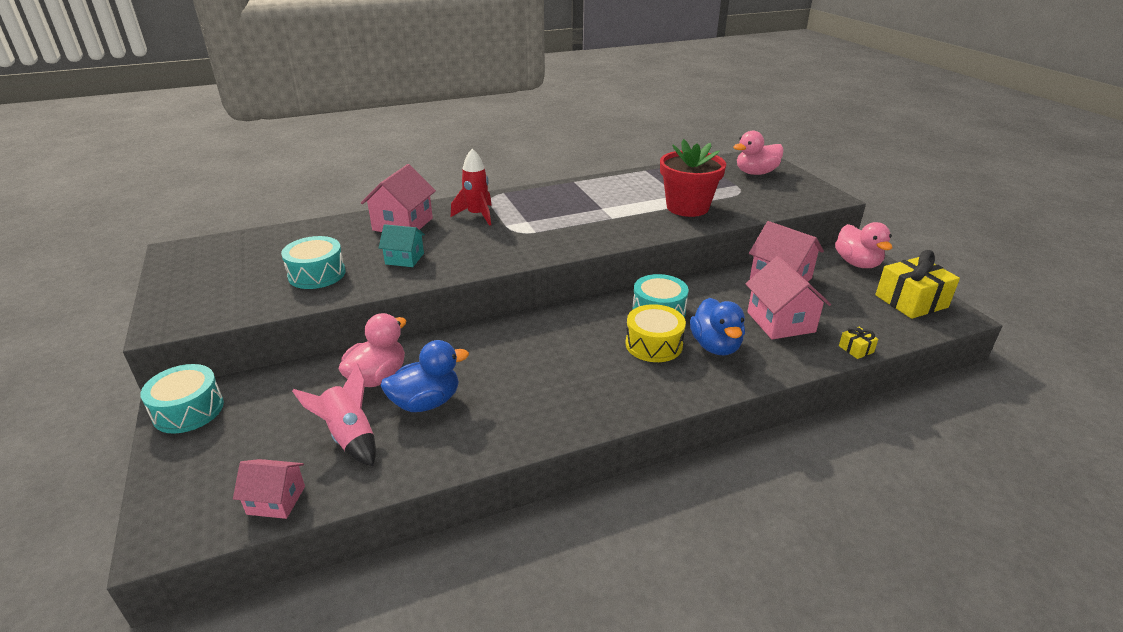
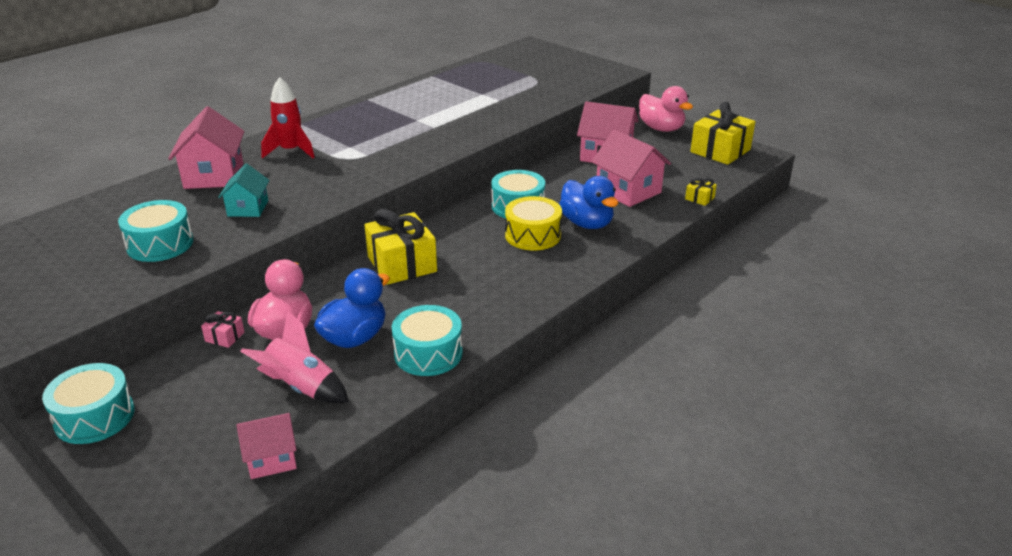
camera: 25 degrees left, 0 degrees up
turquoise house [379,224,425,267] -> turquoise house turned 75 degrees counterclockwise [218,164,270,217]
red flower pot [660,139,726,217] -> none
pink duck [733,131,784,175] -> none
none -> pink gift [201,311,245,348]
none -> yellow gift [365,209,437,285]
none -> turquoise drum [392,305,463,376]

